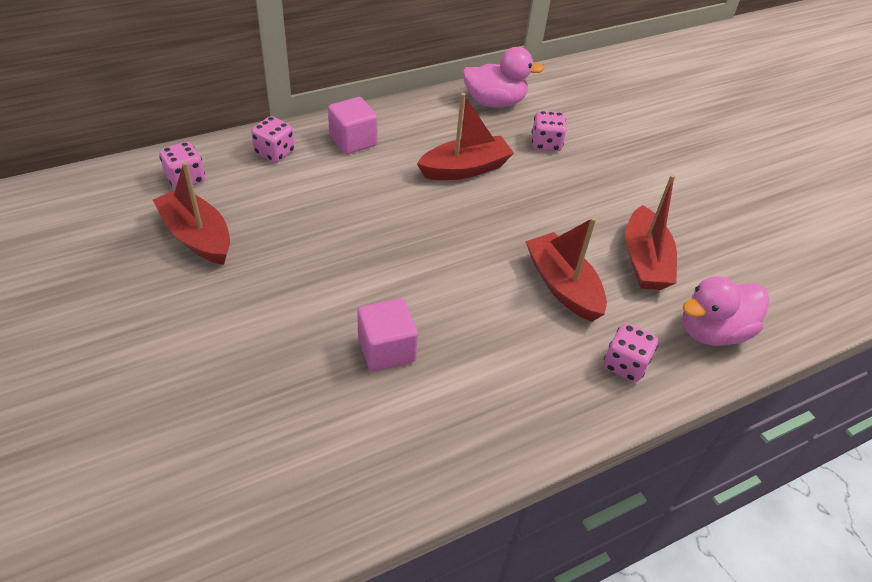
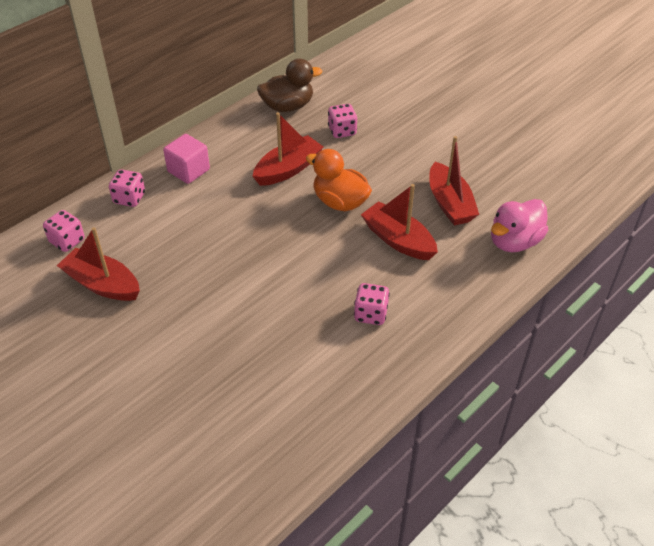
camera: 15 degrees left, 0 degrees up
pink cube [357,298,418,371] -> none
pink duck [462,47,544,108] -> brown duck [257,59,322,112]
pink dice [604,323,658,382] -> pink dice moved to [354,283,390,325]
none -> orange duck [306,149,372,211]

